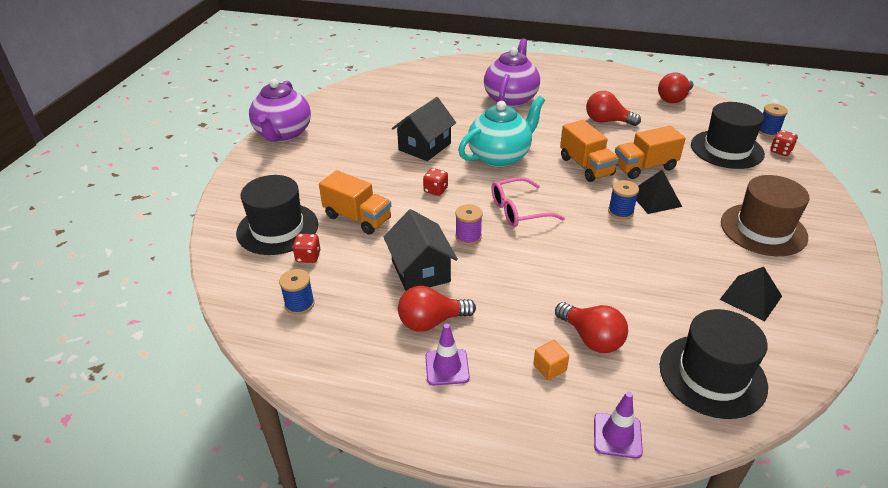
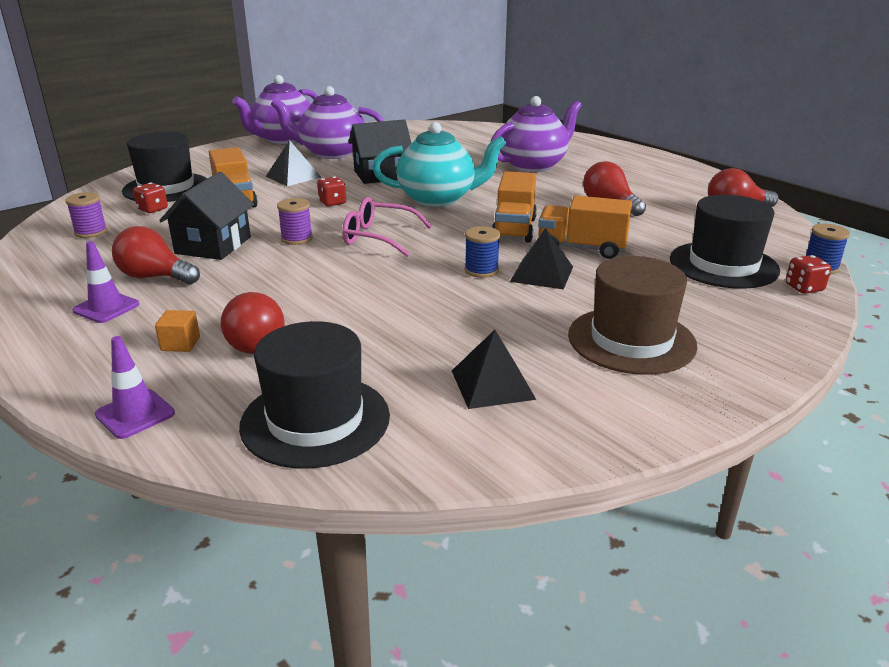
camera: 35 degrees right, 10 degrees down
blue spool [279,269,315,315] -> purple spool [65,192,107,238]
none -> black pyramid [266,140,321,186]
none -> purple teapot [271,86,384,159]

